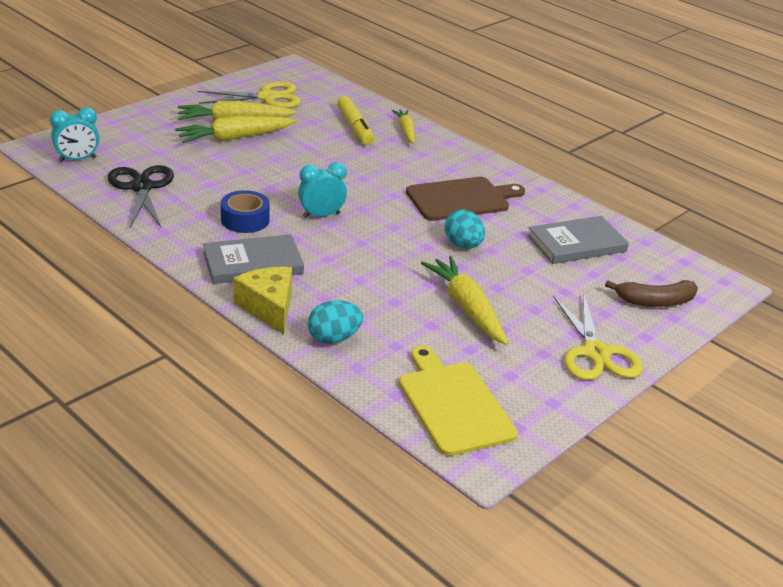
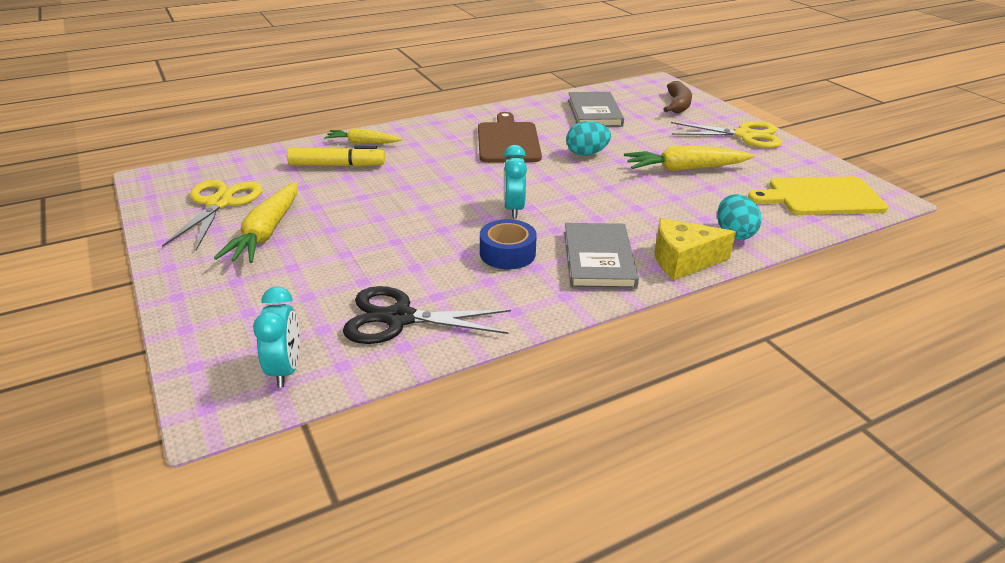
camera: 70 degrees left, 0 degrees up
yellow carrot [175,116,296,143] -> none

